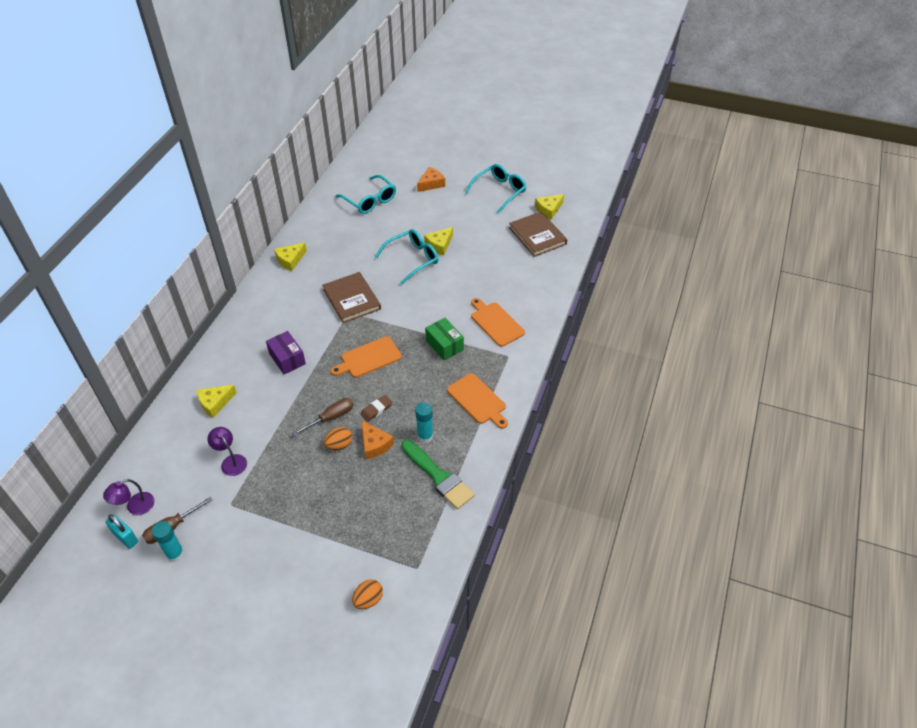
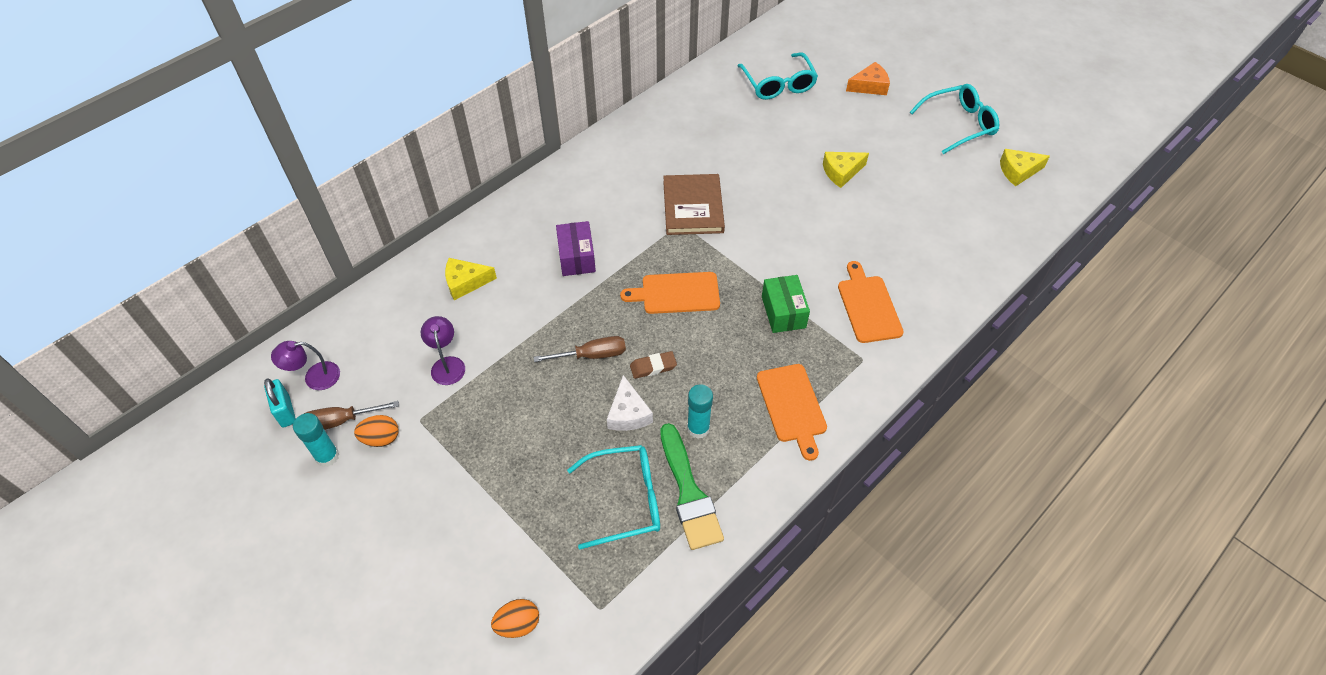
camera: 25 degrees right, 5 degrees up
yellow cheese [274,242,307,271] -> none
orange egg [324,427,352,450] -> orange egg moved to [354,415,399,447]
orange cheese [361,420,394,459] -> white cheese [607,375,653,431]
turquoise glasses [375,229,439,284] -> turquoise glasses moved to [567,445,660,549]
brown book [509,211,567,257] -> none

